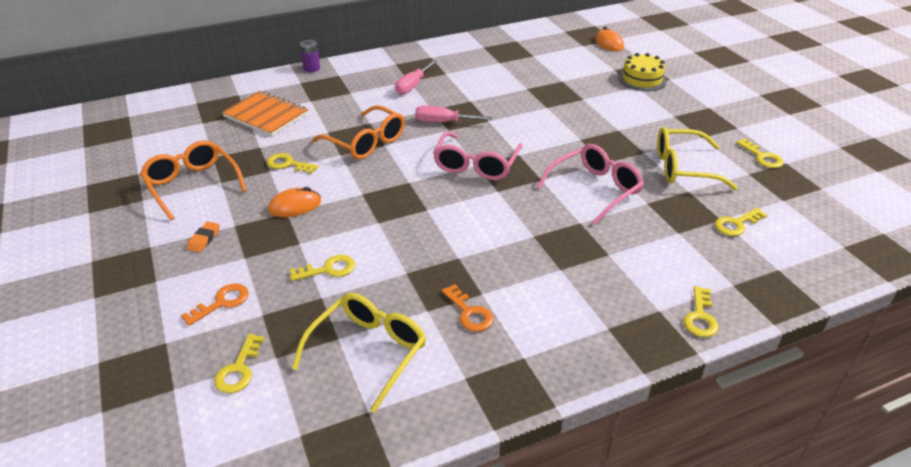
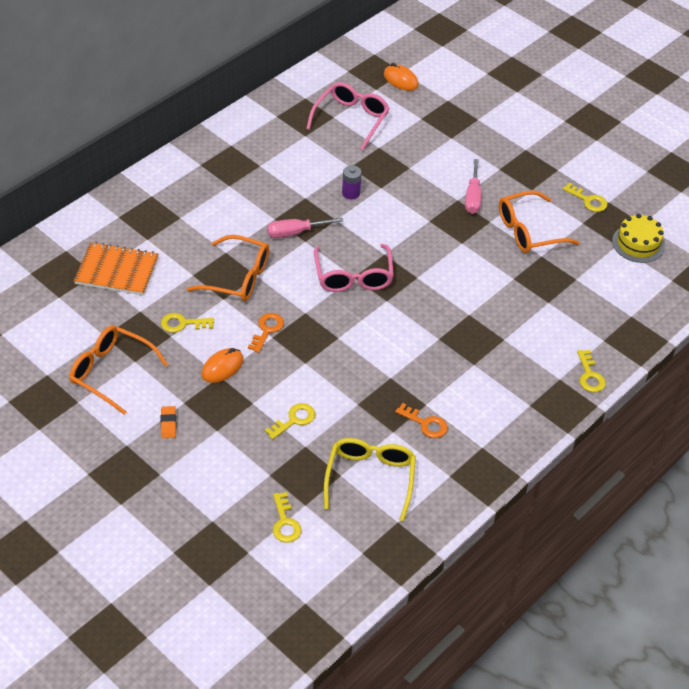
camera: 25 degrees left, 10 degrees up
orange key [181,283,249,326] -> orange key moved to [248,313,284,353]
purple battery [300,40,320,72] -> purple battery moved to [342,165,362,199]
pink screwdriver [395,60,437,95] -> pink screwdriver moved to [465,159,481,214]
pink glasses [537,144,644,225] -> pink glasses moved to [306,82,390,150]
yellow cake [618,53,667,91] -> yellow cake moved to [612,214,665,263]
yellow glasses [657,127,738,190] -> orange glasses [499,190,580,253]
yellow key [715,208,767,236] -> none

